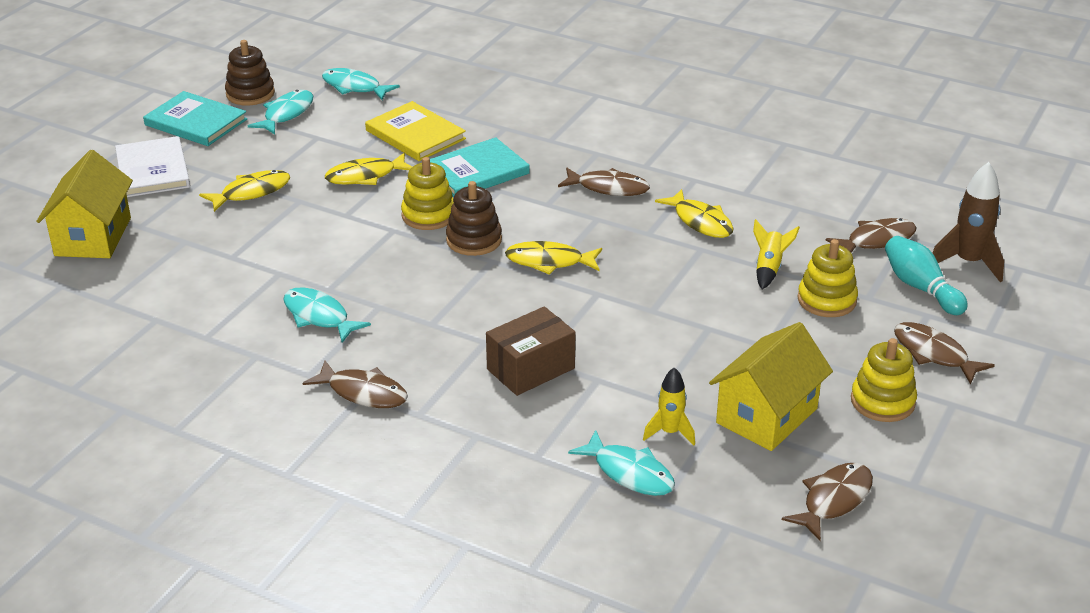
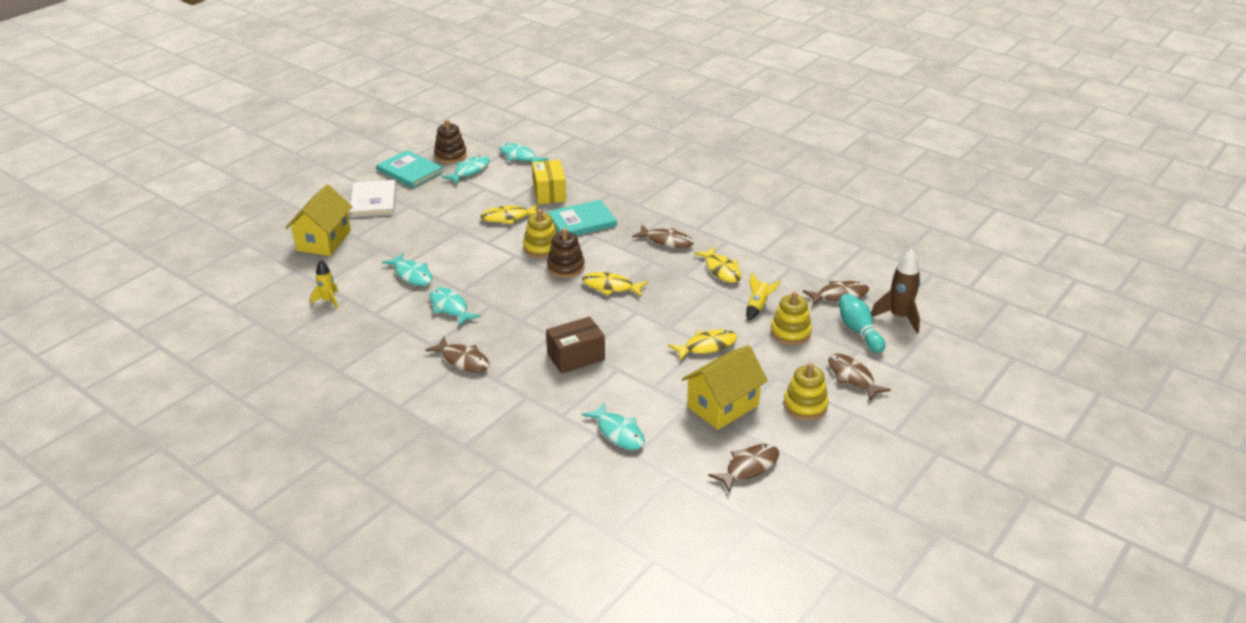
camera: 10 degrees right, 0 degrees up
yellow fish [199,170,290,212] -> yellow fish moved to [668,330,737,361]
yellow book [365,101,466,161] -> yellow box [532,160,566,204]
yellow rocket [643,367,695,445] -> yellow rocket moved to [311,260,338,309]
none -> turquoise fish [382,253,432,286]

